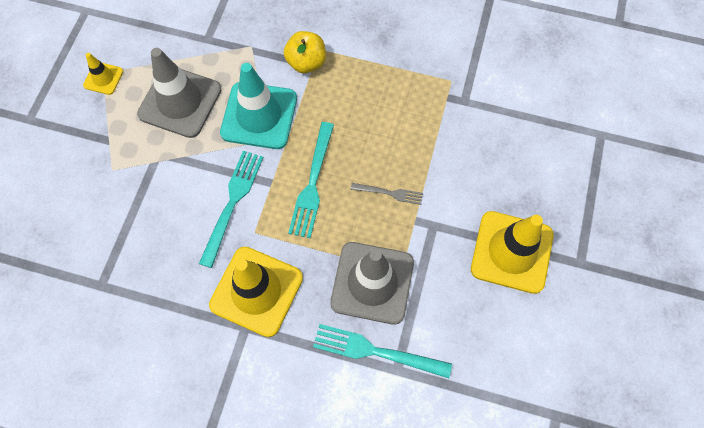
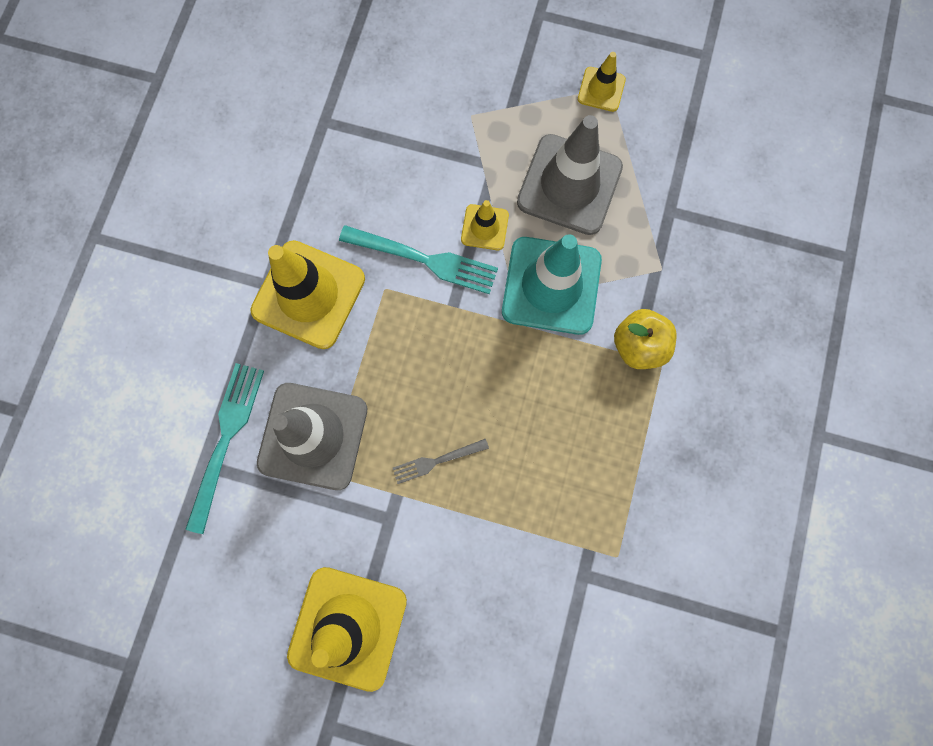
camera: 90 degrees right, 10 degrees up
turquoise fork [288,122,334,238] -> none
grey fork [351,183,423,205] -> grey fork turned 60 degrees clockwise [393,439,489,484]
none -> yellow traffic cone [461,200,509,250]

